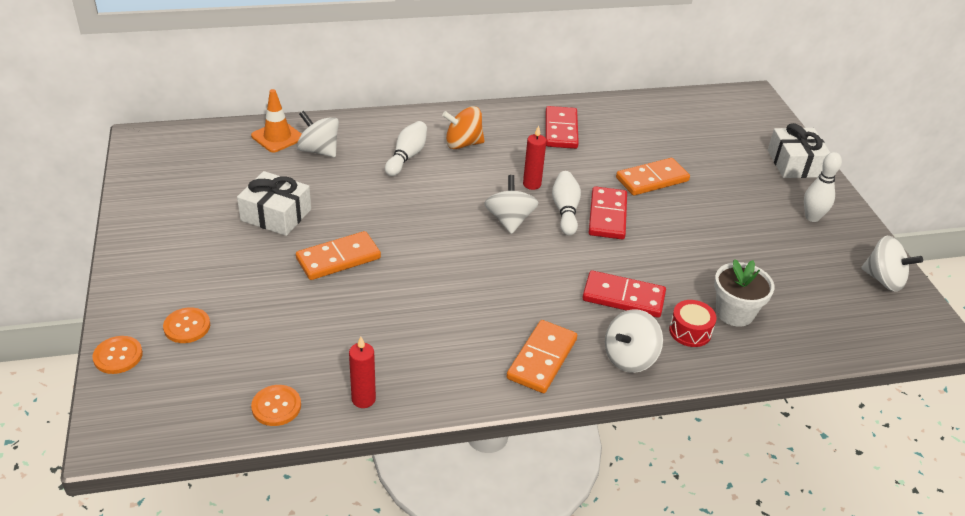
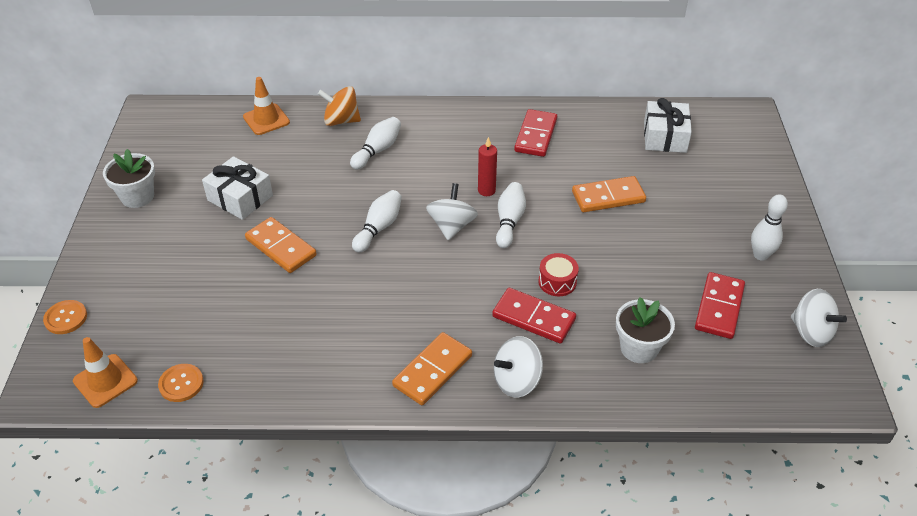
camera: 15 degrees right, 5 degrees up
orange button [163,307,210,343] -> none
orange domino [296,231,381,280] -> orange domino turned 60 degrees clockwise [245,217,317,273]
white spinning top [297,111,339,157] -> none
red candle [349,337,376,408] -> none
orange spinning top [442,106,484,149] -> orange spinning top moved to [318,86,361,126]
red domino [589,186,627,239] -> red domino moved to [695,272,745,339]
red drum [669,300,717,347] -> red drum moved to [538,253,579,296]
white gift [768,123,830,178] -> white gift moved to [644,98,692,153]
none -> orange traffic cone [73,337,138,408]
none -> white flower pot [103,149,155,208]
none -> white bowling pin [352,190,402,253]

